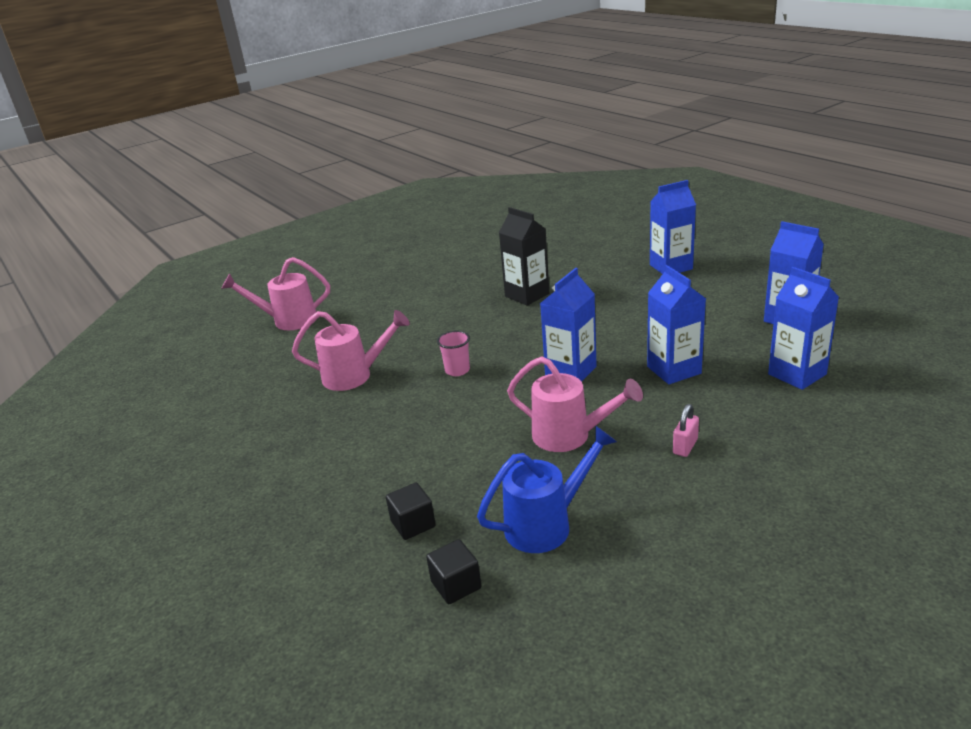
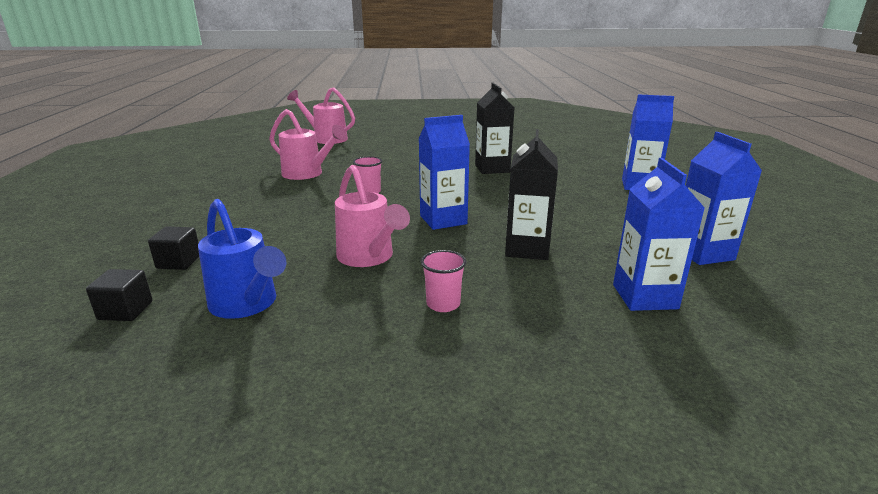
camera: 30 degrees right, 5 degrees down
blue watering can [477,425,617,553] -> blue watering can turned 45 degrees clockwise [198,199,286,319]
blue carton [647,265,706,384] -> black carton [505,129,558,260]
pink padlock [673,404,699,457] -> pink cup [421,250,466,312]

